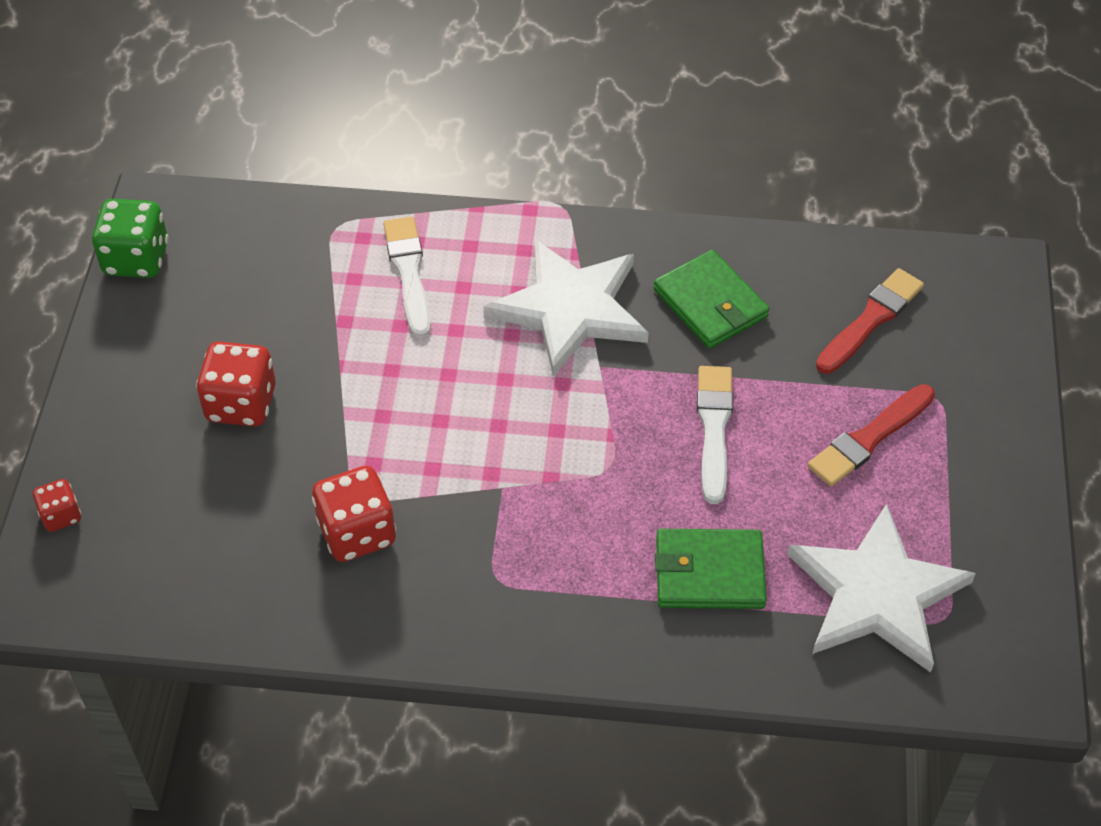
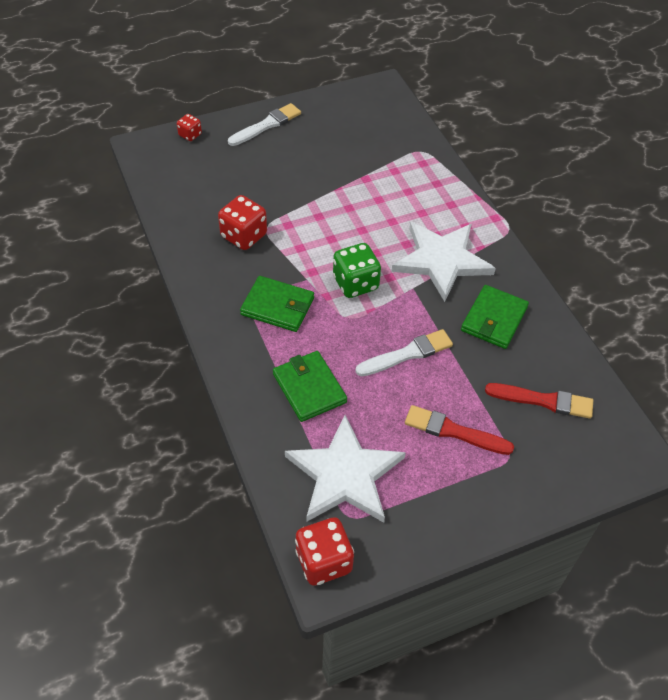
camera: 60 degrees right, 0 degrees up
green dice [92,199,169,278] -> green dice moved to [333,243,381,298]
red dice [196,341,276,426] -> red dice moved to [295,517,354,586]
white brush [383,216,431,338] -> white brush moved to [228,103,301,146]
none -> green wallet [240,276,314,332]

